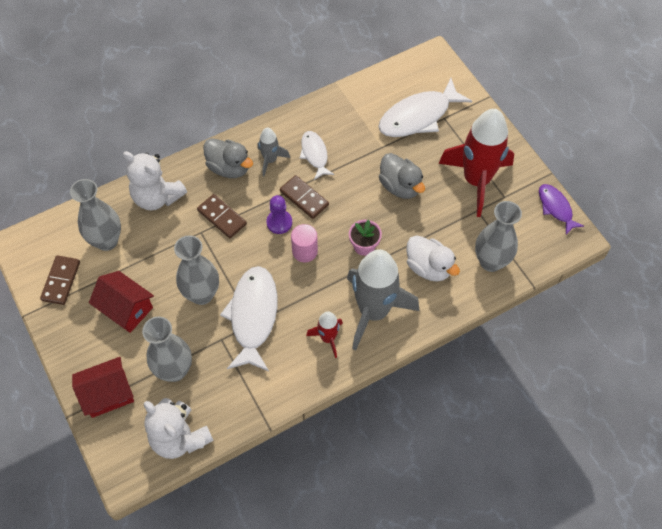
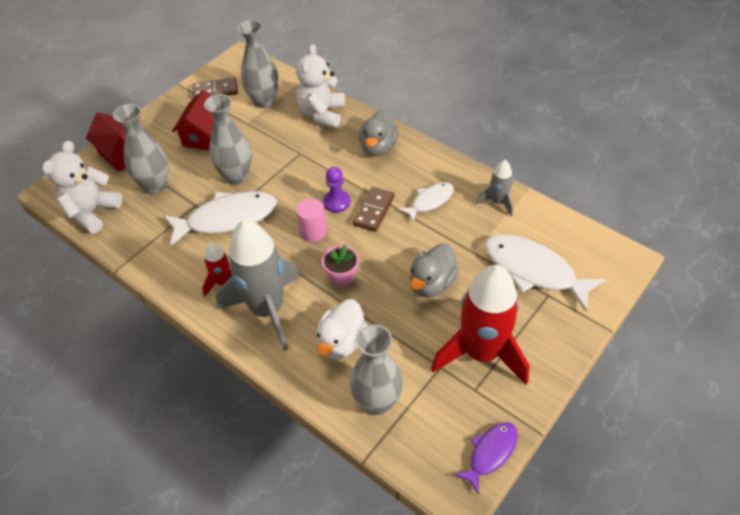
camera: 70 degrees right, 10 degrees down
brown domino [197,194,247,238] -> none
grey rocket [257,128,290,176] -> grey rocket moved to [476,160,513,216]

